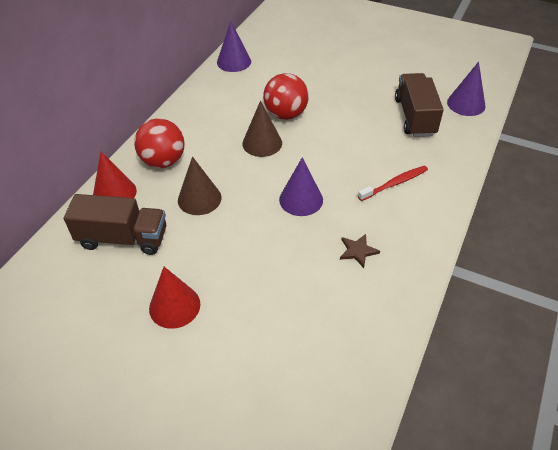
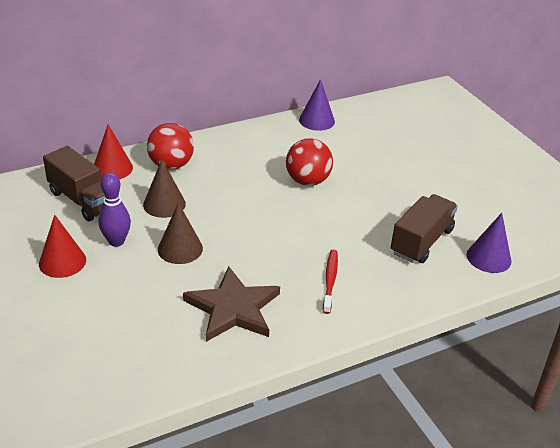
camera: 35 degrees right, 10 degrees down
brown cone [242,101,282,157] -> brown cone moved to [158,202,203,264]
purple cone [279,157,323,216] -> none
brown star [340,234,380,268] -> brown star [183,266,280,342], size x2.34
red toothbrush [358,166,428,201] -> red toothbrush turned 90 degrees counterclockwise [323,249,338,314]
none -> purple bowling pin [98,173,131,247]

